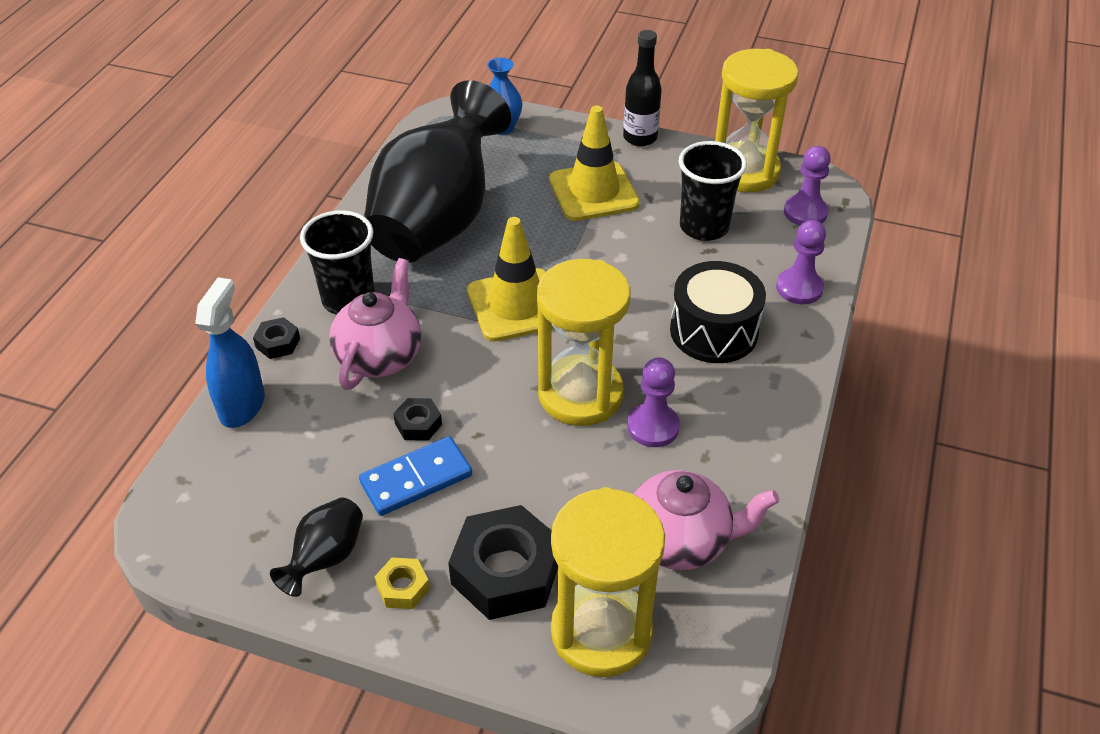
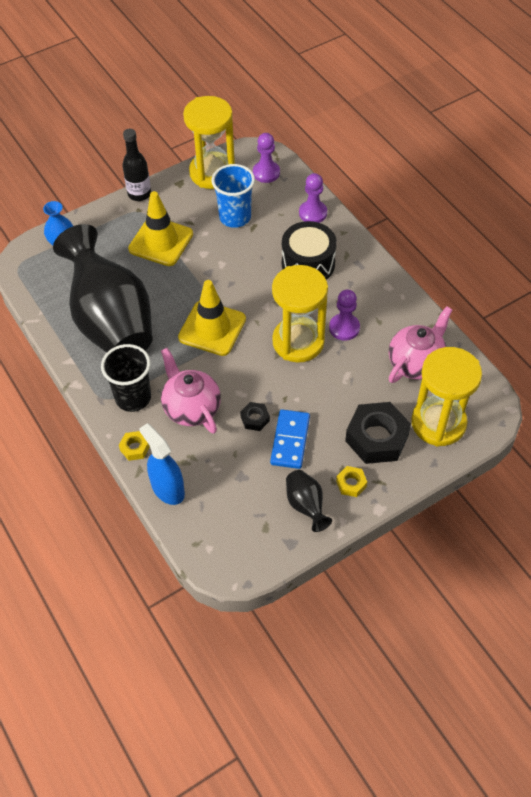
camera: 50 degrees left, 10 degrees up
black nut [253,317,300,359] -> yellow nut [119,431,150,461]
black cup [679,141,747,241] -> blue cup [212,164,255,228]

